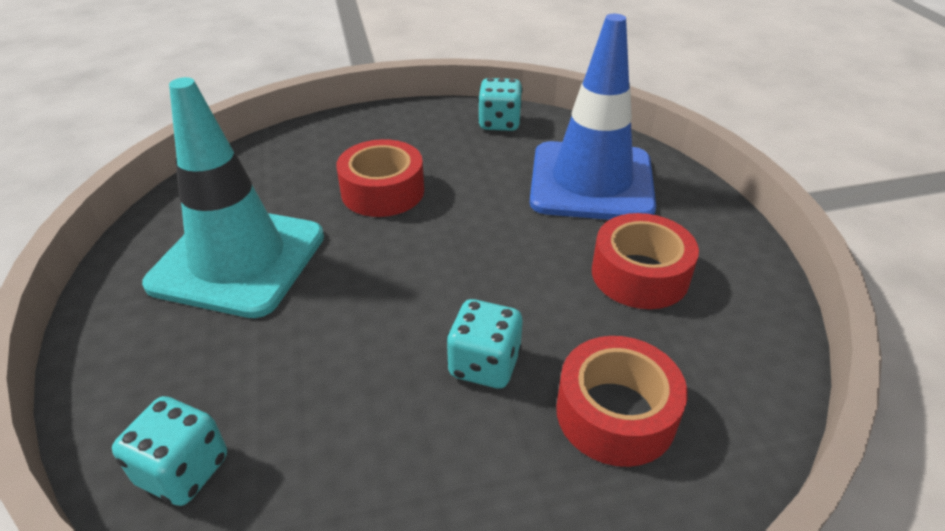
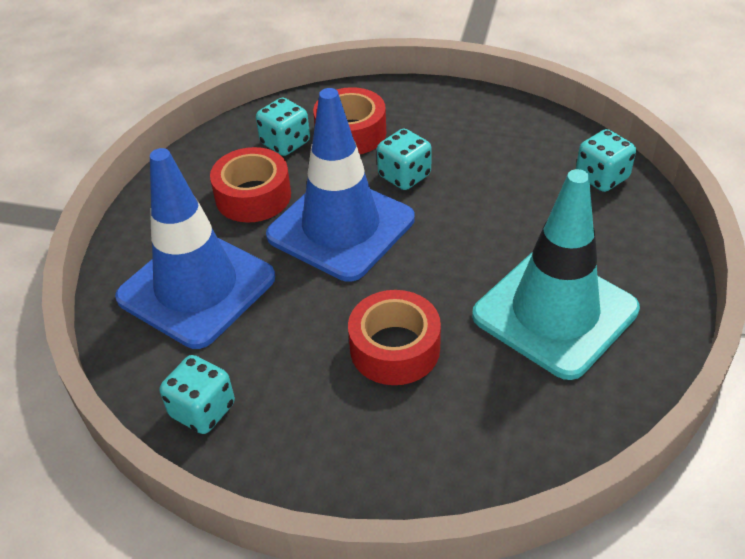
camera: 150 degrees left, 5 degrees up
none -> turquoise dice [256,98,310,156]
none -> blue traffic cone [266,88,415,282]

